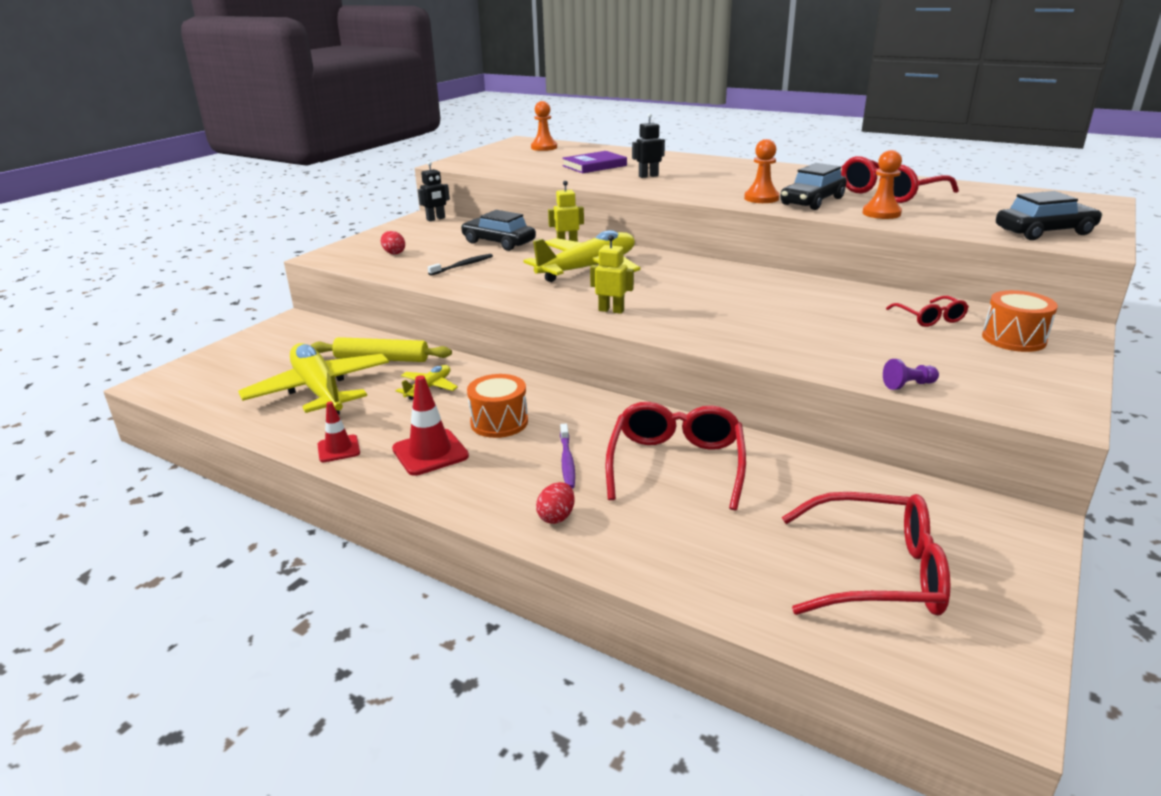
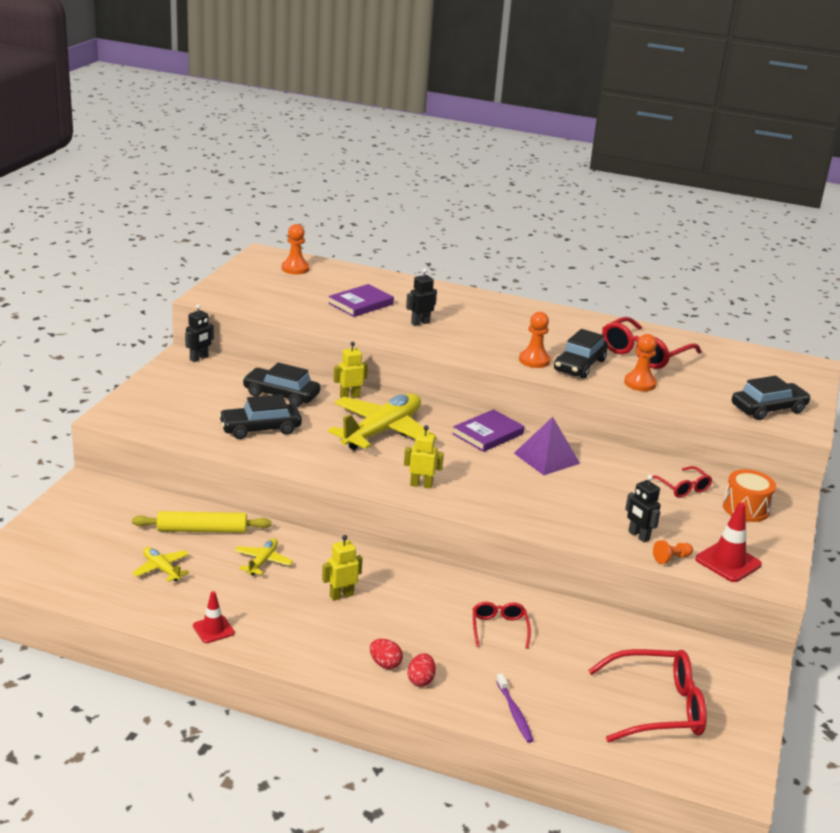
camera: 15 degrees left, 0 degrees up
yellow plane [238,343,389,415] -> yellow plane [132,547,189,582], size x0.46
red egg [381,231,405,255] -> red egg moved to [370,639,403,669]
red traffic cone [392,375,469,476] -> red traffic cone moved to [695,502,762,582]
black toothbrush [428,254,493,276] -> black car [218,394,302,439]
orange drum [467,374,528,438] -> yellow robot [322,535,362,601]
purple toothbrush [560,424,575,489] -> purple toothbrush moved to [496,674,534,743]
red glasses [605,402,746,510] -> red glasses [473,602,531,649], size x0.54
purple pawn [883,359,939,390] -> orange pawn [653,540,693,564]
none -> purple book [453,409,525,452]
none -> purple pyramid [514,417,580,475]
none -> black robot [625,475,661,542]

